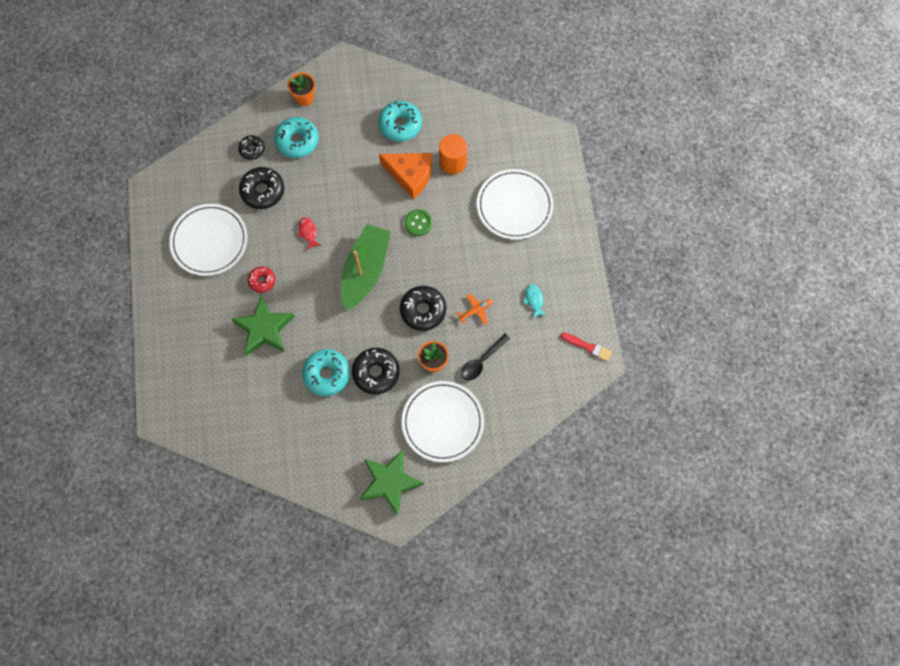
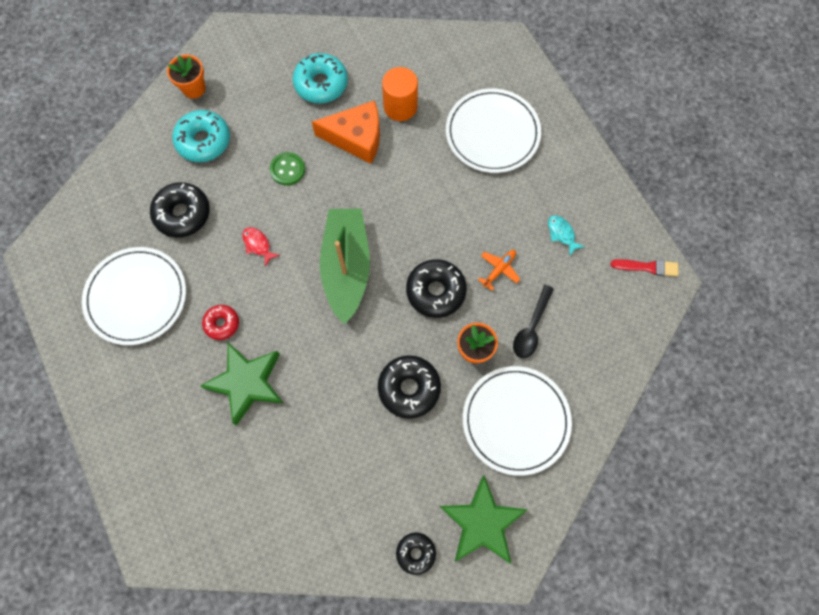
camera: 20 degrees left, 0 degrees up
black donut [238,135,265,160] -> black donut moved to [396,533,436,575]
turquoise donut [302,349,350,396] -> none
green button [405,209,432,236] -> green button moved to [270,152,305,185]

